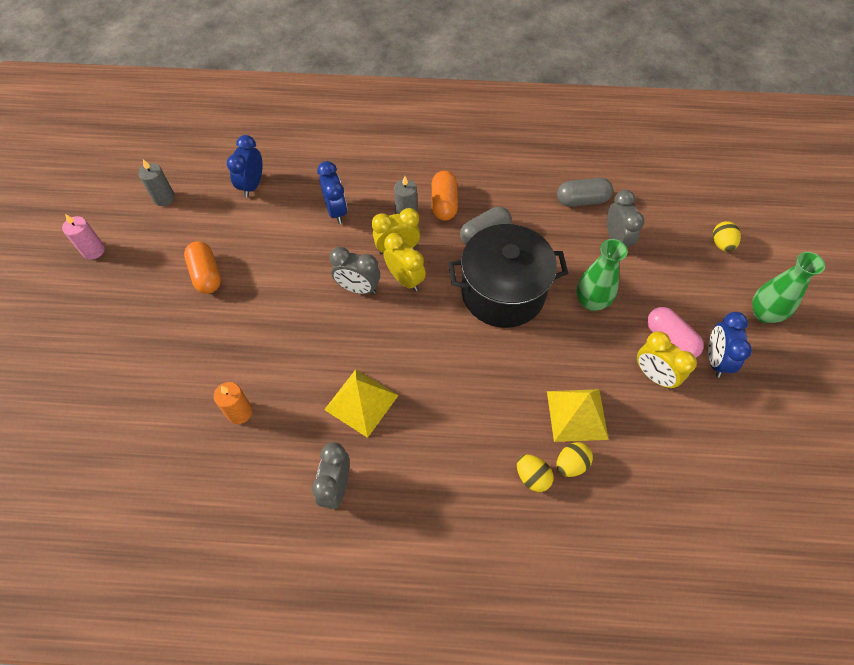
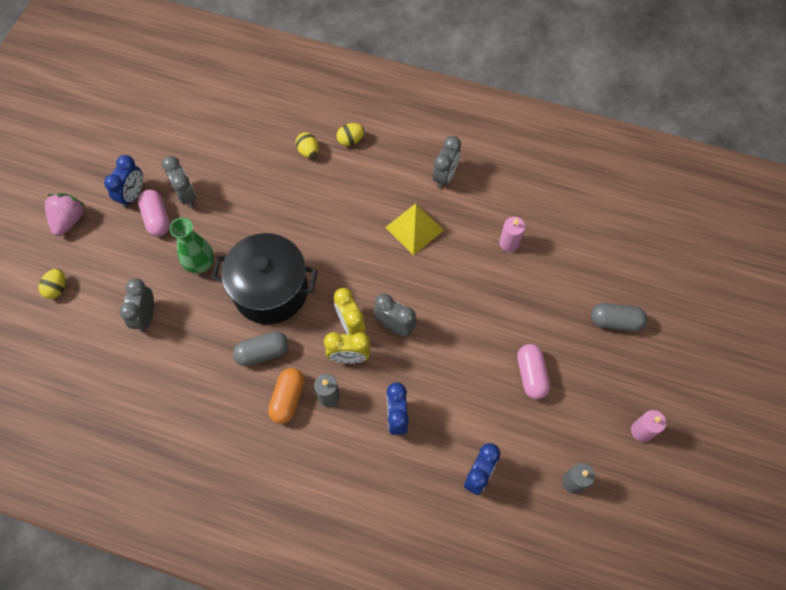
camera: 165 degrees left, 5 degrees up
orange capsule [184,241,221,294] -> pink capsule [517,344,550,399]
orange candle [214,382,253,424] -> pink candle [499,217,525,252]
yellow pyramid [547,389,609,442] -> none
grey capsule [557,178,613,207] -> grey capsule moved to [591,303,647,332]
yellow egg [557,442,593,477] -> yellow egg moved to [337,123,364,146]
yellow clock [637,331,697,389] -> grey clock [162,156,196,208]
green vase [752,252,825,323] -> pink strawberry [45,193,85,236]

